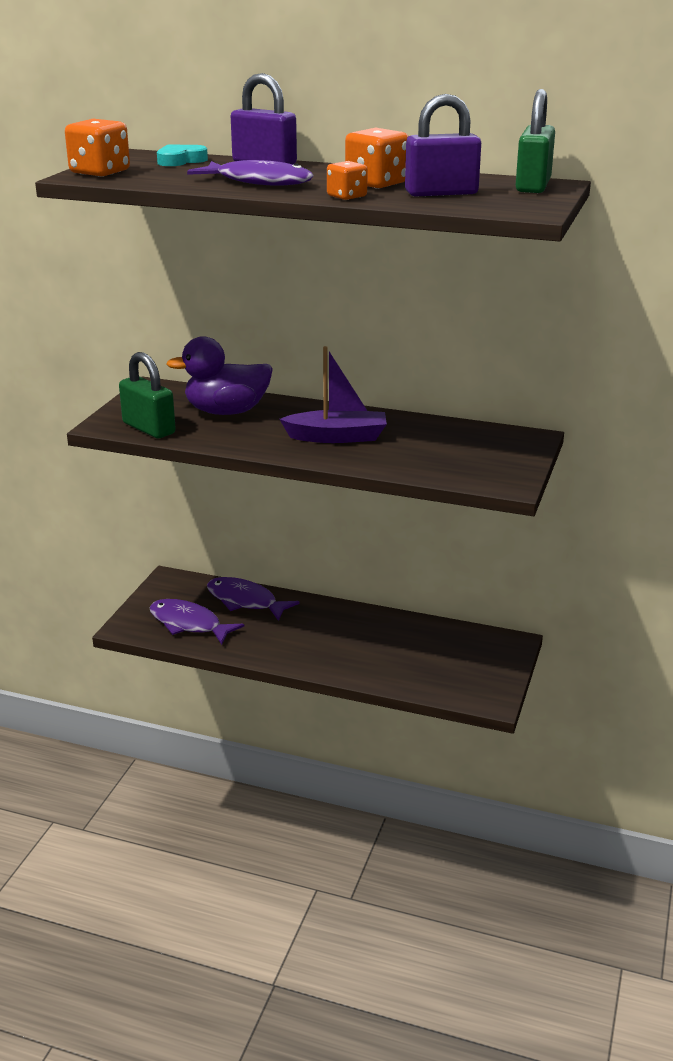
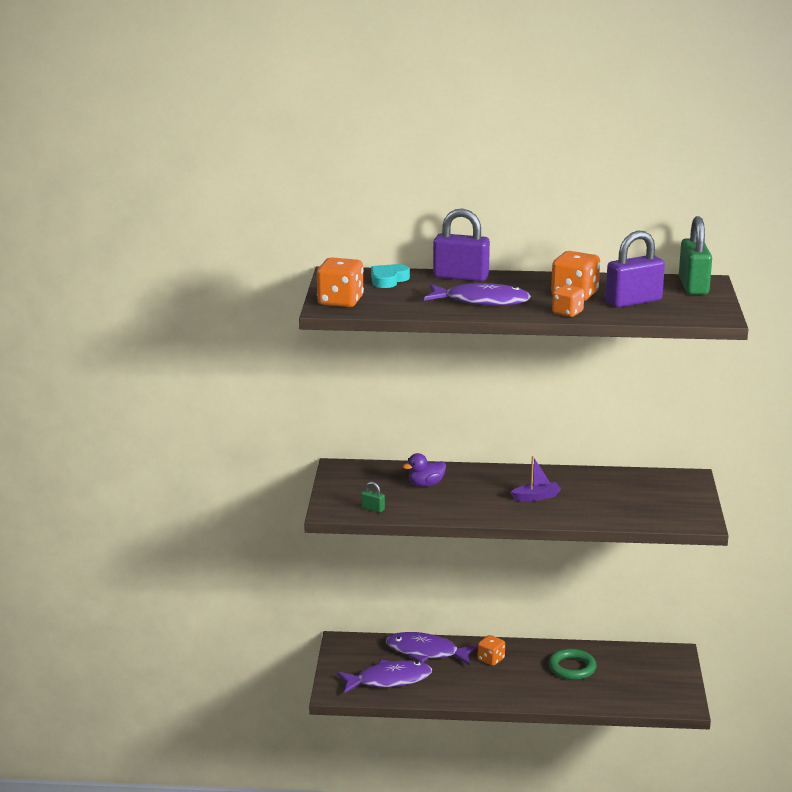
camera: 15 degrees left, 5 degrees down
green padlock [119,352,176,438] -> green padlock [361,482,385,513], size x0.43
purple fish [150,599,244,645] -> purple fish turned 150 degrees clockwise [337,660,432,694]
purple duck [166,336,273,415] -> purple duck [403,453,446,487], size x0.52
purple boat [280,346,387,443] -> purple boat [511,456,561,501], size x0.57
none -> orange dice [478,635,505,666]
none -> green ring [548,649,597,680]

